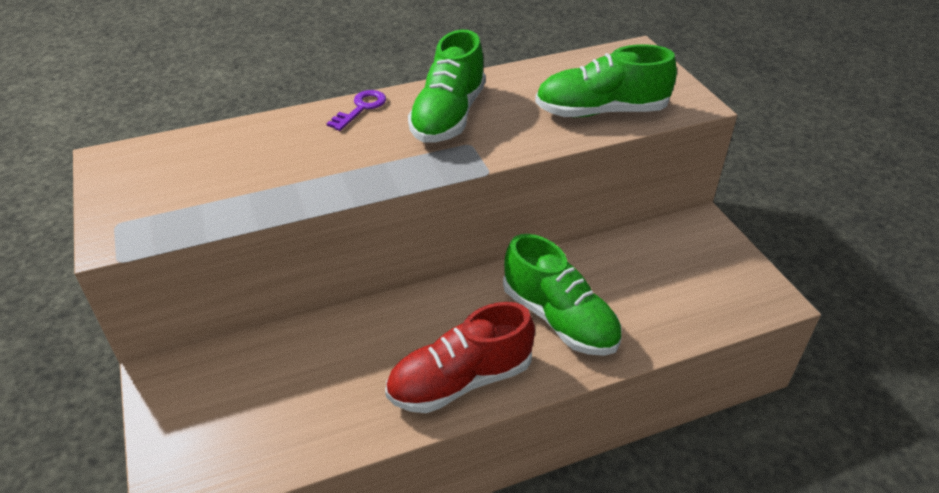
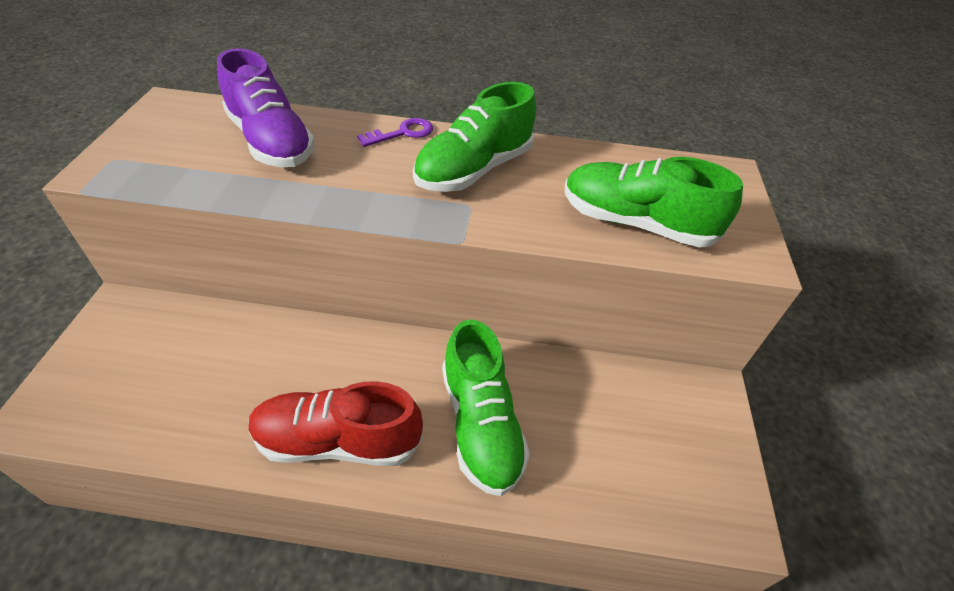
camera: 25 degrees right, 5 degrees up
none -> purple shoe [217,48,315,167]

